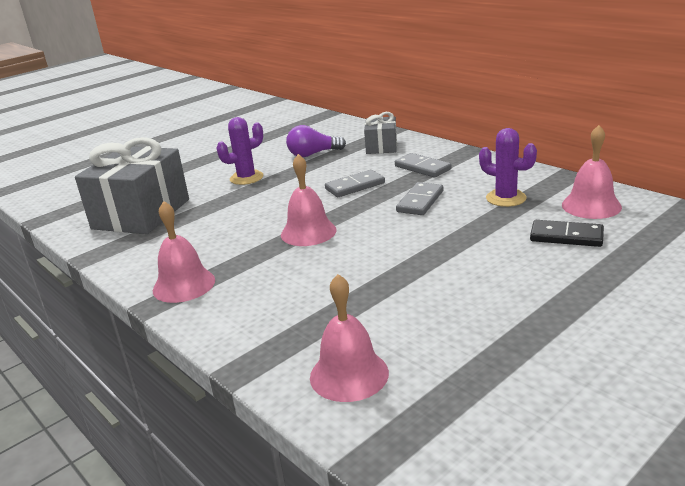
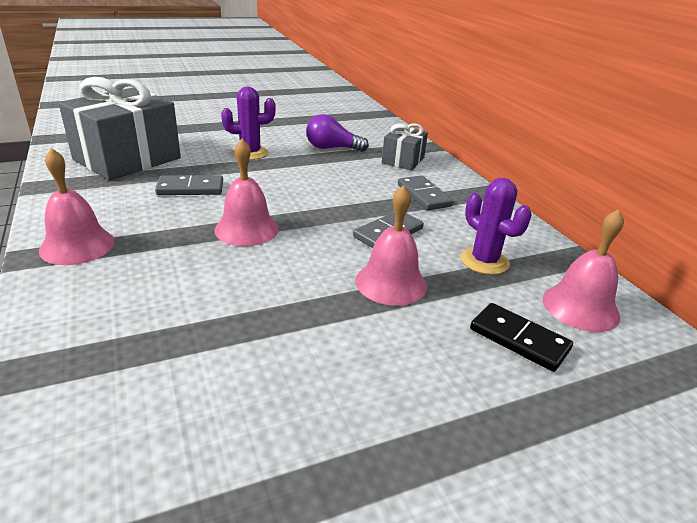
camera: 15 degrees right, 5 degrees up
pink bell [310,274,389,402] -> pink bell moved to [355,185,427,306]
grey domino [325,170,385,197] -> grey domino moved to [155,175,223,195]

